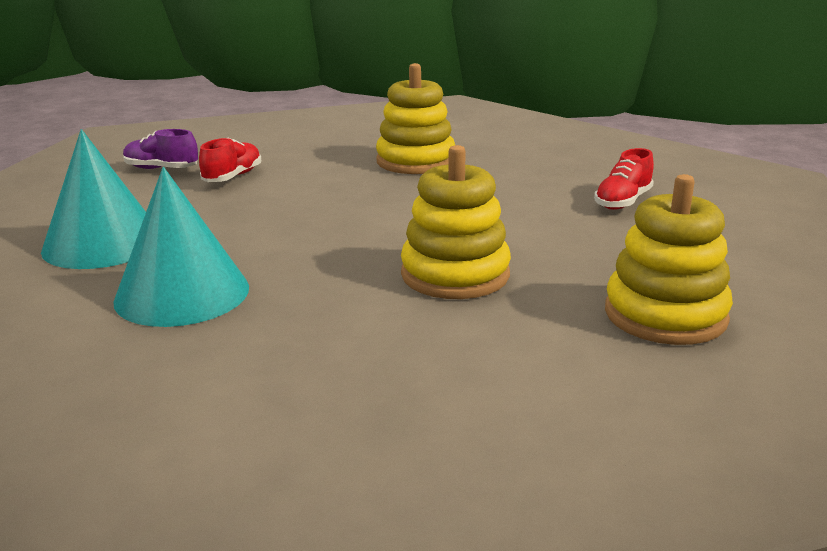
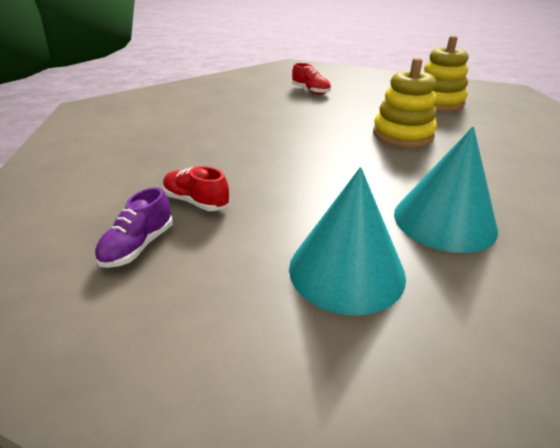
camera: 80 degrees left, 10 degrees up
yellow stacking toy [376,63,455,174] -> none

